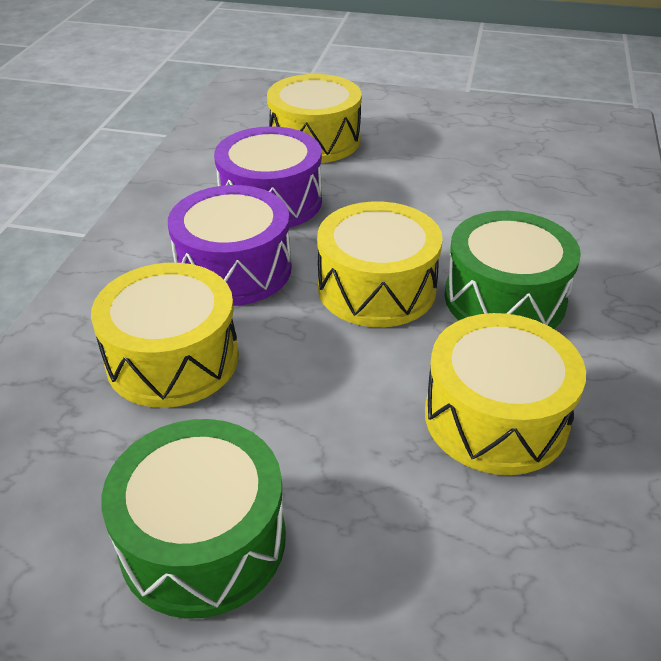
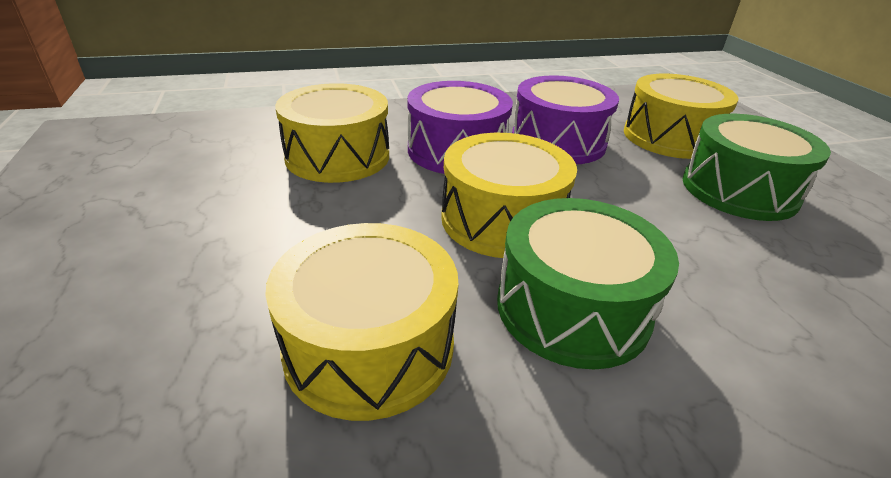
camera: 60 degrees right, 5 degrees down
green drum [101,419,286,619] -> green drum moved to [683,114,831,221]

